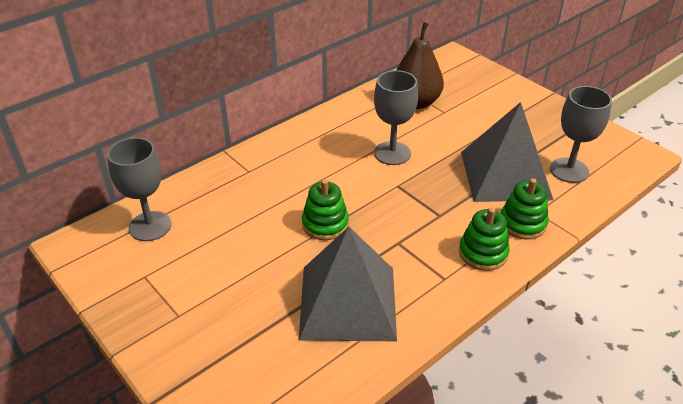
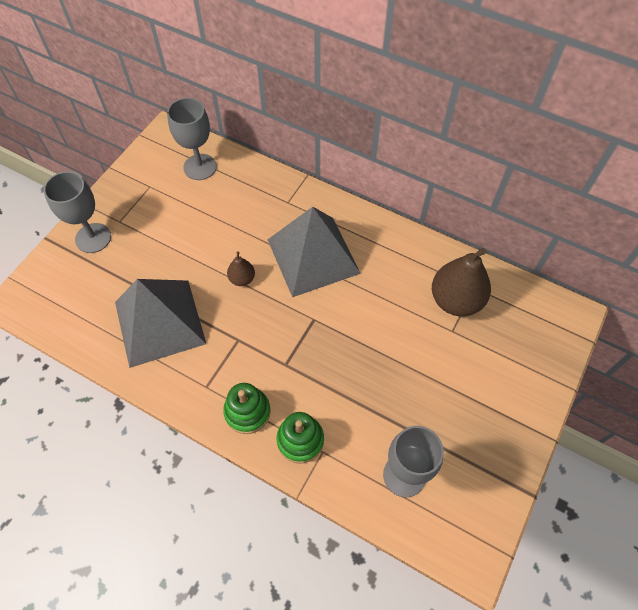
camera: 70 degrees right, 20 degrees up
green stacking toy [302,179,349,240] -> brown pear [227,251,255,286]
grey goblet [374,70,418,165] -> grey goblet moved to [43,171,111,253]
grey pyramid [461,102,553,202] -> grey pyramid moved to [267,207,361,297]

